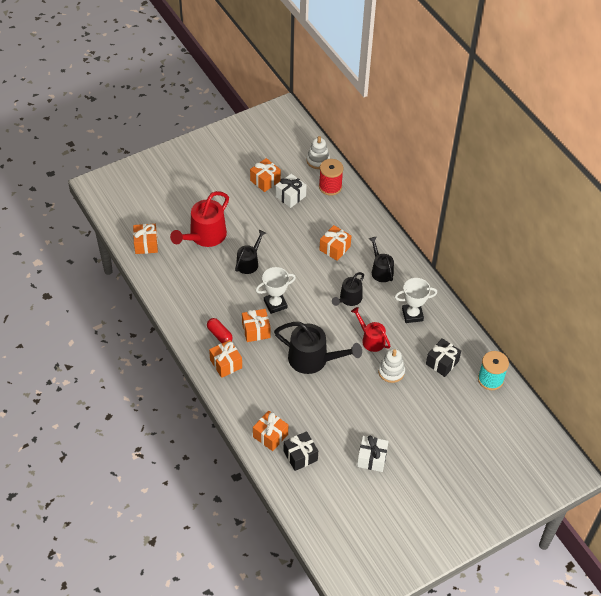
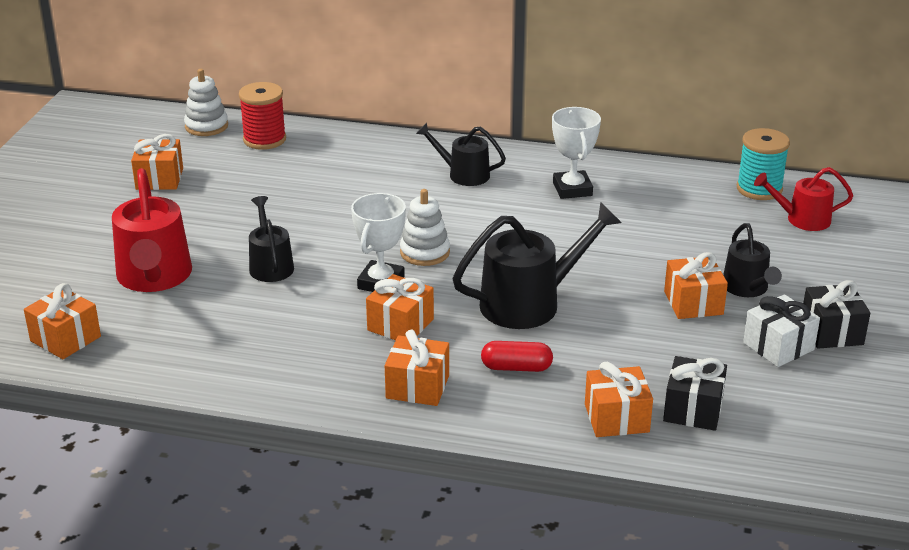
camera: 45 degrees left, 20 degrees down
red capsule [207,318,233,343] -> red capsule moved to [481,341,553,372]
white gift [276,174,307,208] -> none
orange gift [319,225,351,261] -> orange gift moved to [664,252,728,319]
black watering can [332,272,364,306] -> black watering can moved to [723,223,782,297]
red watering can [351,307,391,352] -> red watering can moved to [754,167,853,231]
white stacking toy [378,349,405,383] -> white stacking toy moved to [400,189,450,266]
white trophy [395,278,437,323] -> white trophy turned 45 degrees counterclockwise [552,107,601,199]
black gift [426,338,461,377] -> black gift moved to [803,280,870,349]

